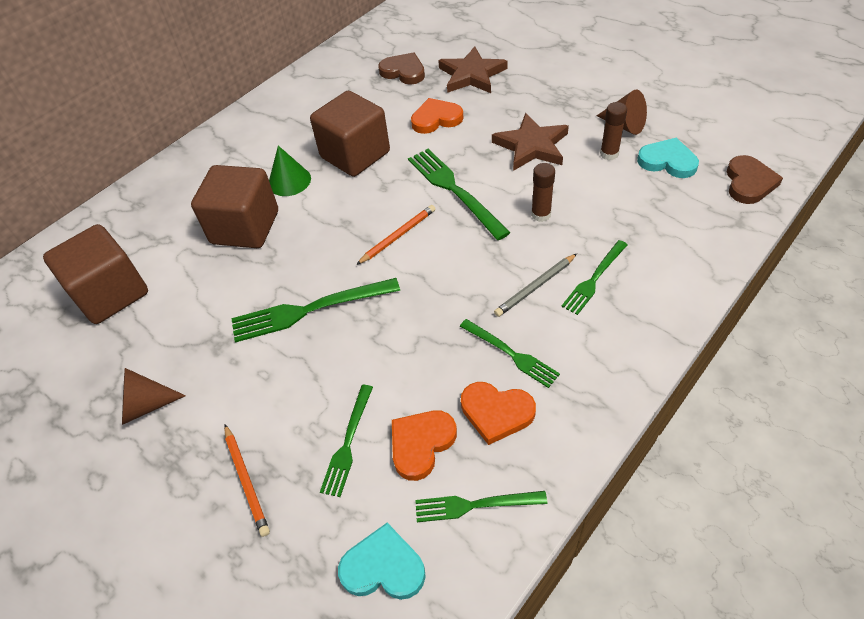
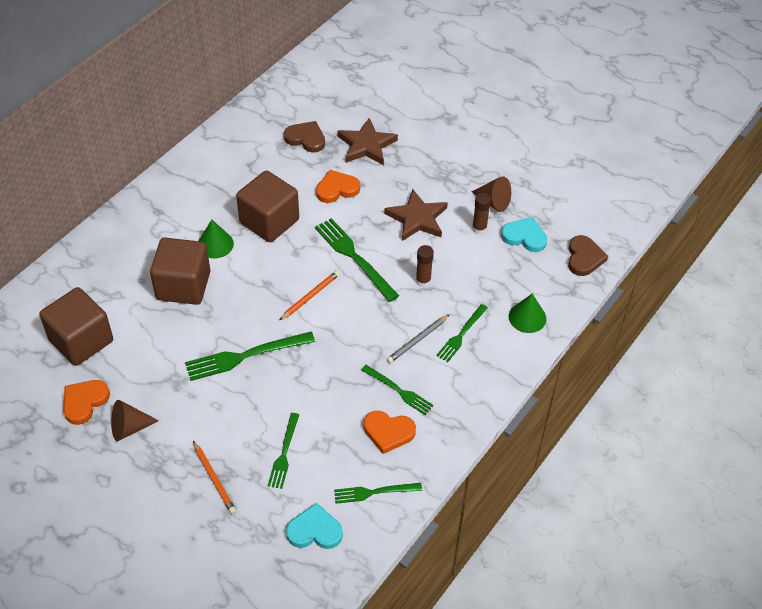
camera: 10 degrees left, 0 degrees up
orange heart [392,410,457,481] -> orange heart moved to [63,380,110,425]
none -> green cone [509,294,546,333]

